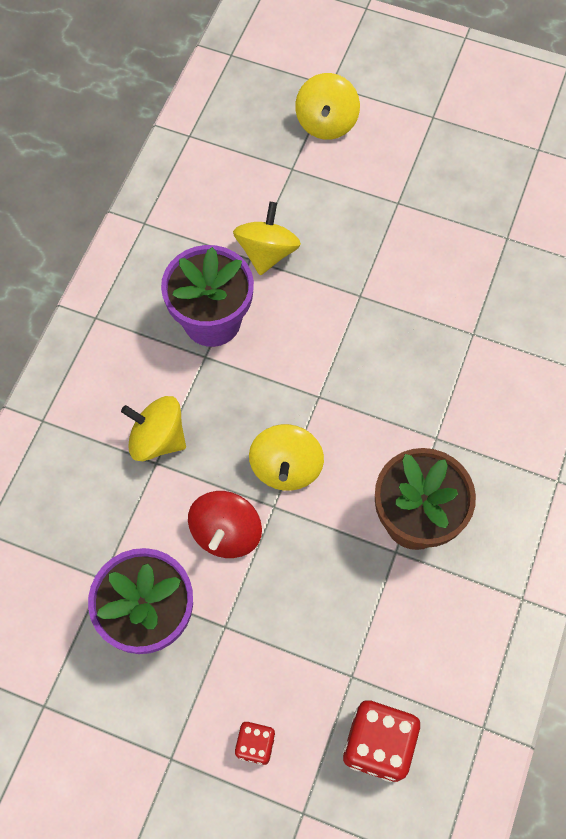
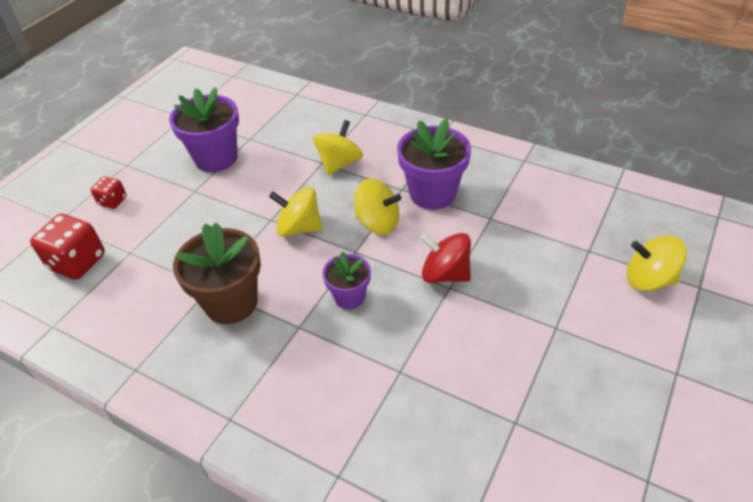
camera: 100 degrees right, 20 degrees down
red spinning top [188,491,262,558] -> red spinning top moved to [420,233,471,283]
yellow spinning top [233,202,301,275] -> yellow spinning top moved to [354,178,401,235]
none -> purple flower pot [323,251,371,309]

